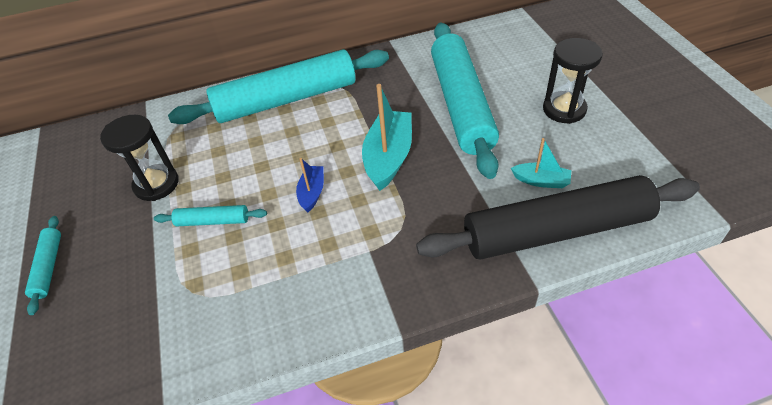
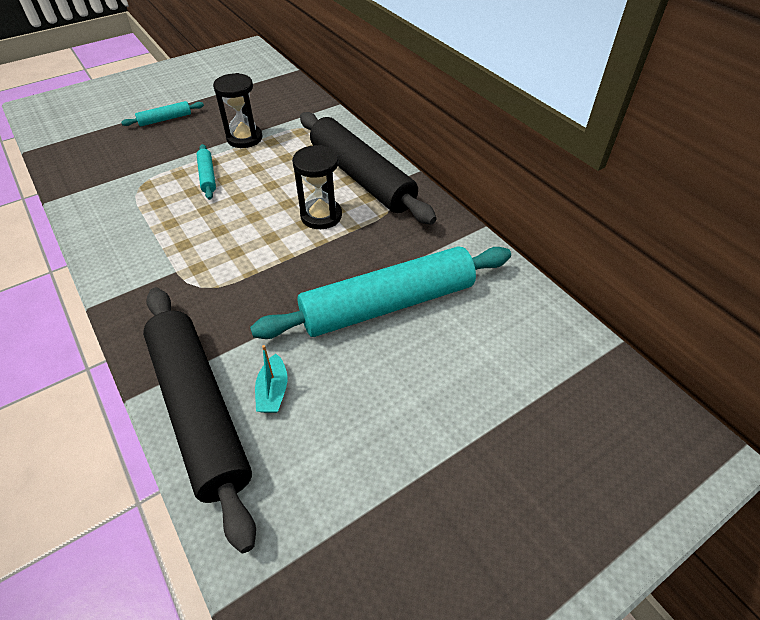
camera: 70 degrees right, 0 degrees up
turquoise rolling pin [168,49,389,124] -> black rolling pin [300,112,437,225]
blue boat [296,158,324,213] -> none
turquoise boat [362,84,412,191] -> none
black hourglass [543,38,603,124] -> black hourglass moved to [292,145,342,229]

